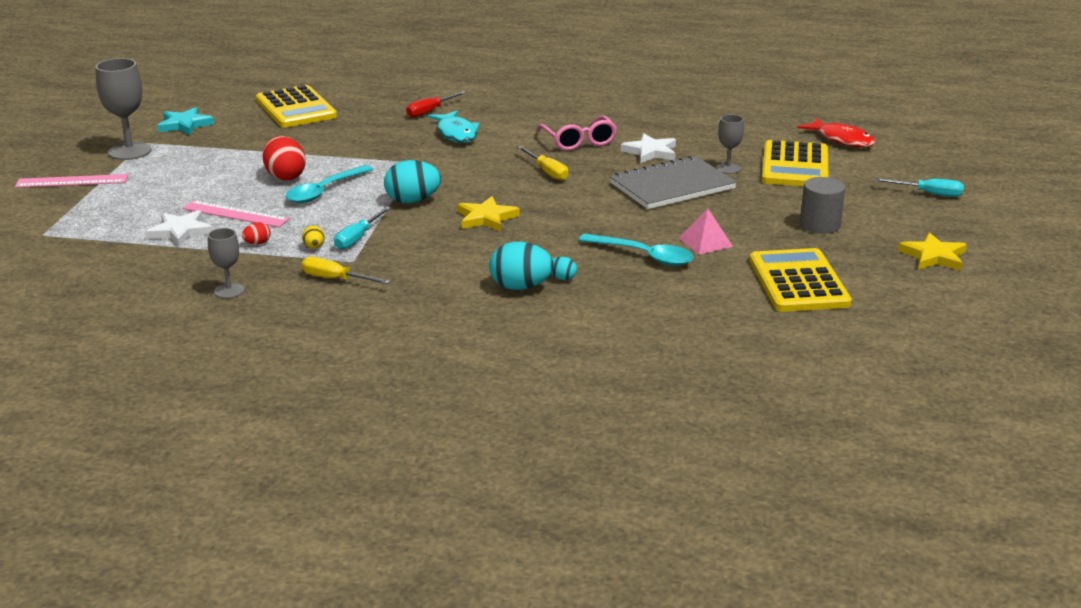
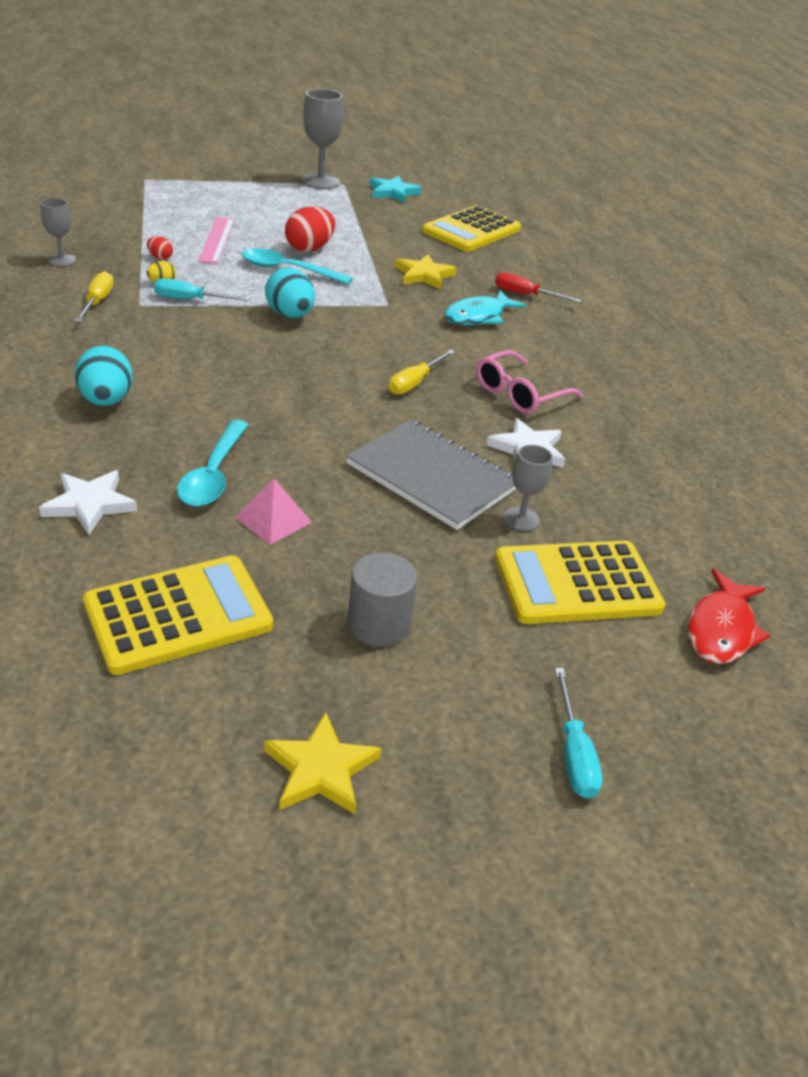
camera: 65 degrees right, 10 degrees up
pink ruler [15,174,128,188] -> none
white star [146,210,213,247] -> white star moved to [39,470,137,535]
yellow star [457,196,520,231] -> yellow star moved to [395,255,457,289]
turquoise egg [551,257,577,280] -> none

